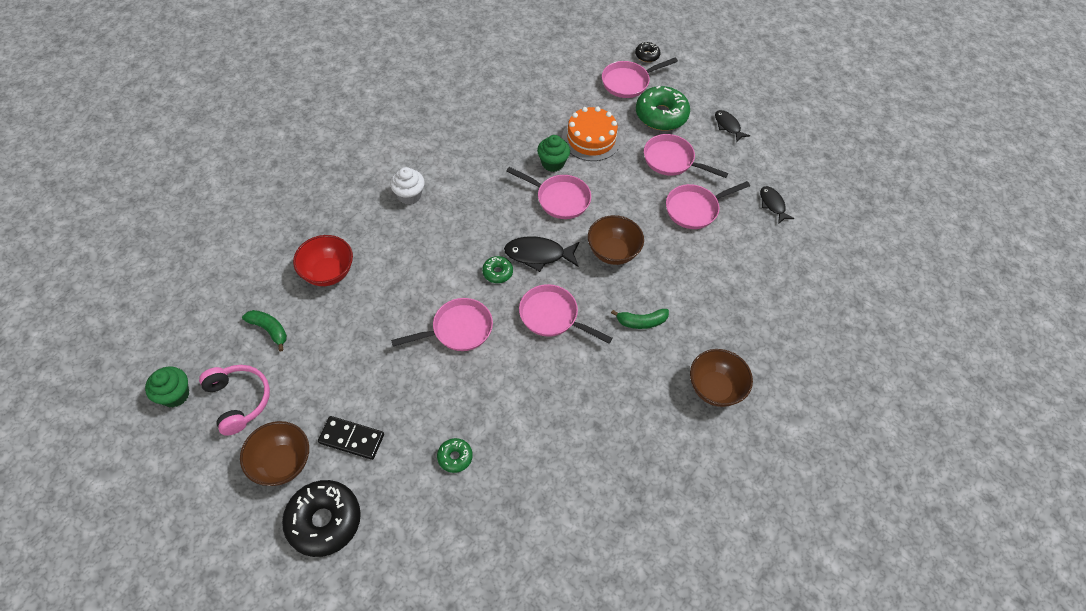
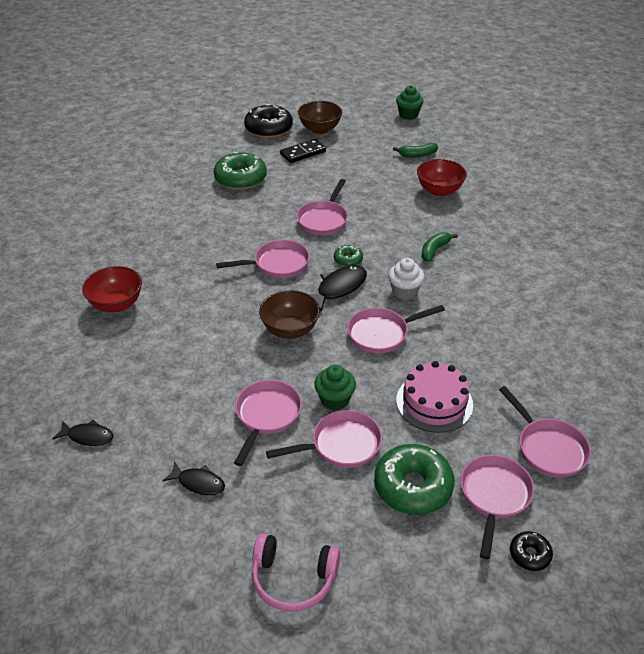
camera: 135 degrees right, 15 degrees down
pink headphones [199,365,270,436] -> pink headphones moved to [252,533,340,612]
white cupcake [390,167,425,205] -> white cupcake moved to [388,258,424,300]
green donut [437,438,473,473] -> green donut [214,152,267,190], size x2.03
green cupcake [537,135,570,172] -> green cupcake moved to [314,364,356,411]
orange cake [562,107,621,161] -> pink cake [396,361,473,433]
green banana [611,309,669,329] -> green banana moved to [422,232,458,262]
brown bowl [690,349,753,407] -> red bowl [82,266,142,312]
black fish [715,110,750,142] -> black fish moved to [52,420,113,446]
none -> pink pan [499,386,591,478]

